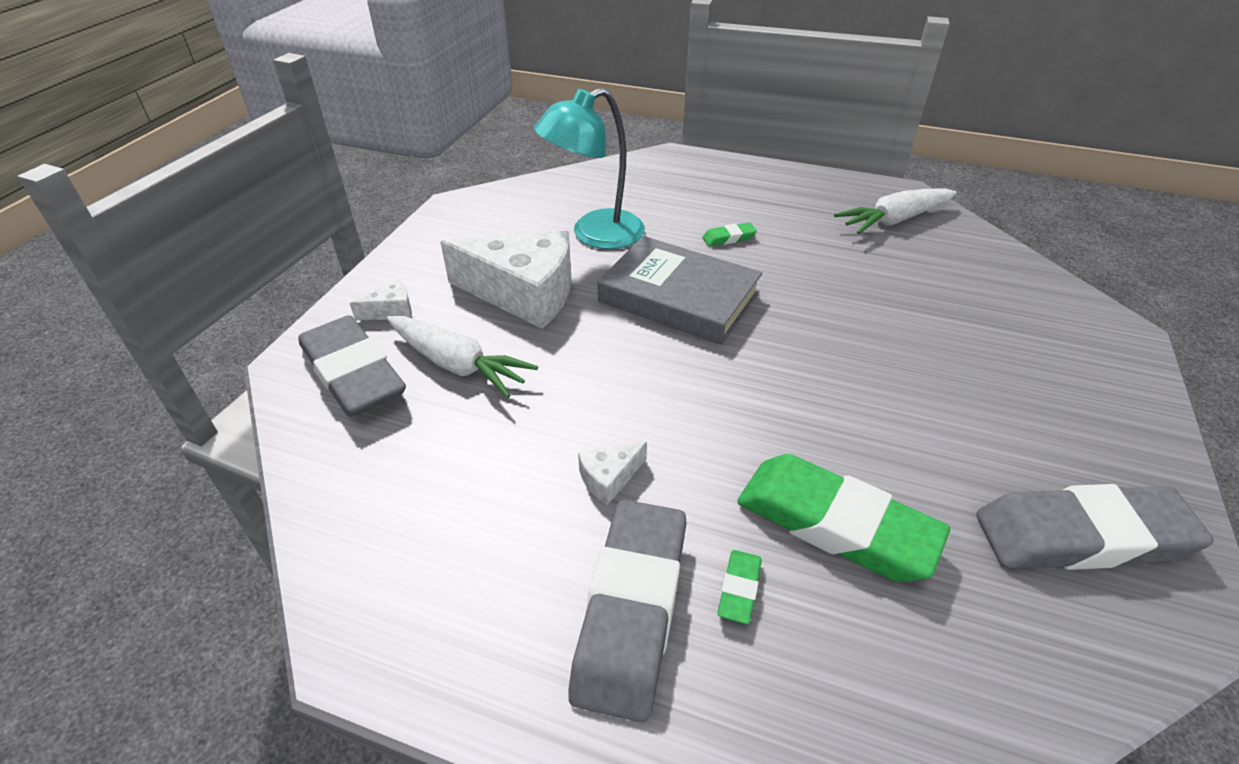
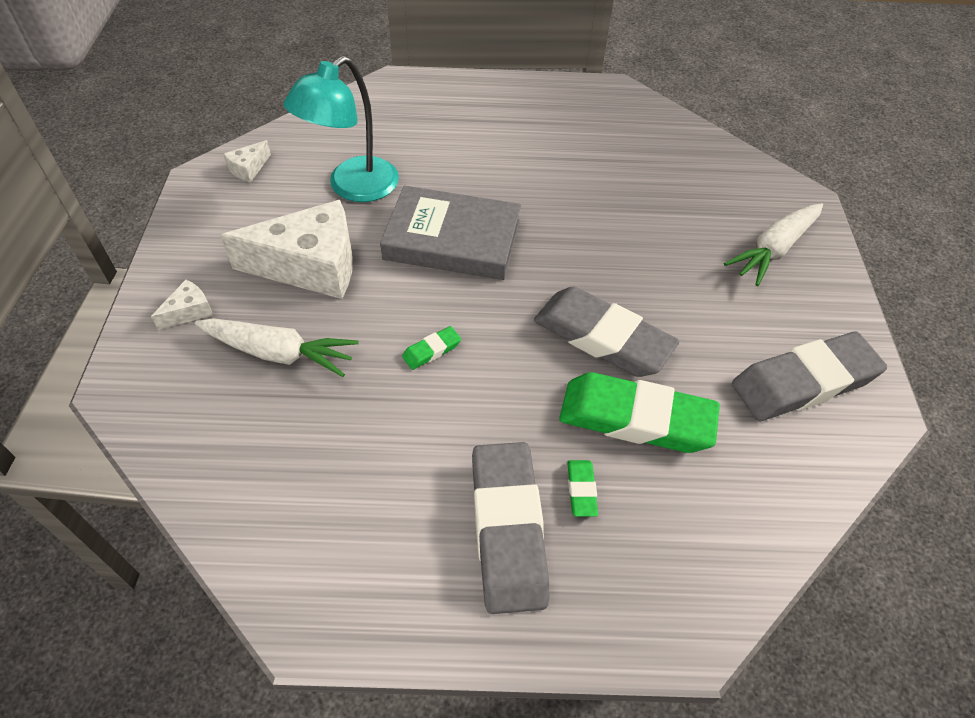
camera: 20 degrees left, 10 degrees up
grey eraser [298,315,406,417] -> grey eraser moved to [534,286,679,377]
white cheese [578,442,647,506] -> white cheese moved to [223,140,271,183]
green eraser [702,223,757,246] -> green eraser moved to [402,326,461,370]
white carrot [834,189,957,234] -> white carrot moved to [724,203,823,286]

